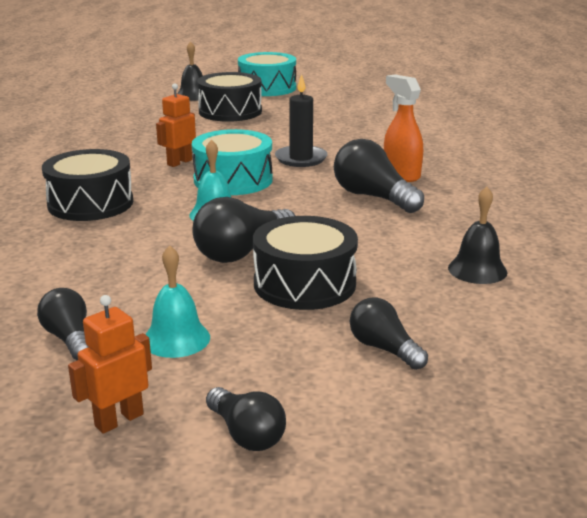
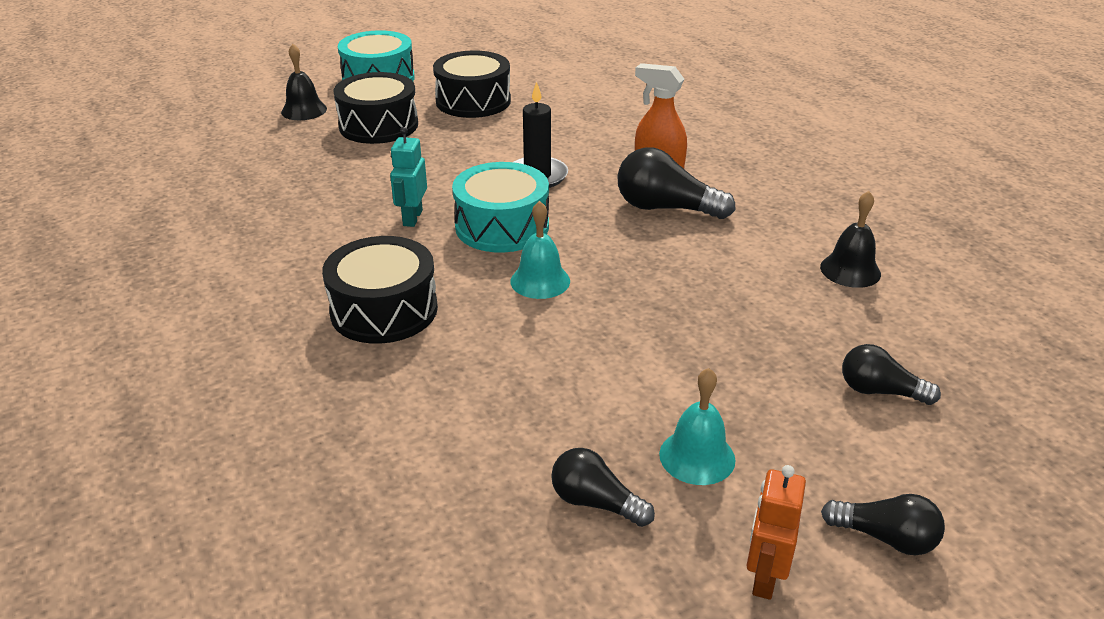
camera: 30 degrees left, 10 degrees up
orange robot [156,84,196,167] -> turquoise robot [390,127,427,227]
black light bulb [192,197,295,263] -> none
black drum [253,216,358,310] -> black drum moved to [433,50,511,118]

